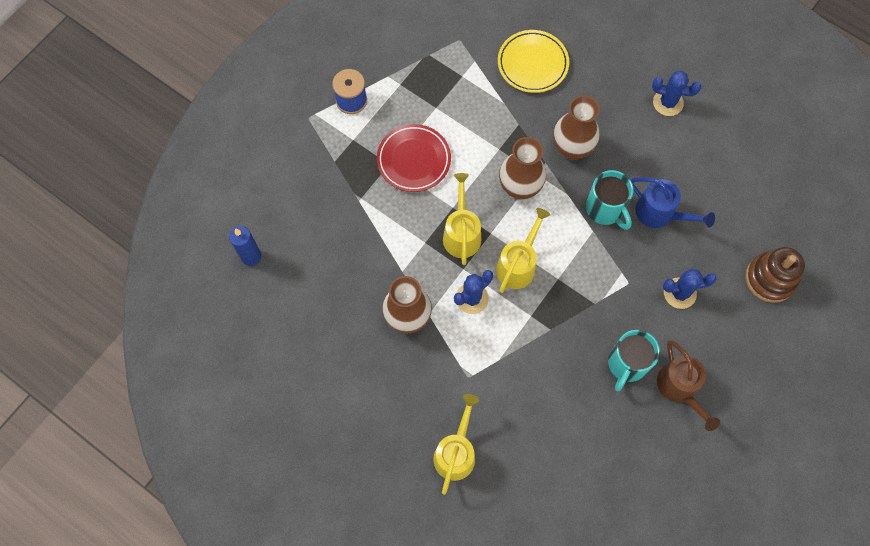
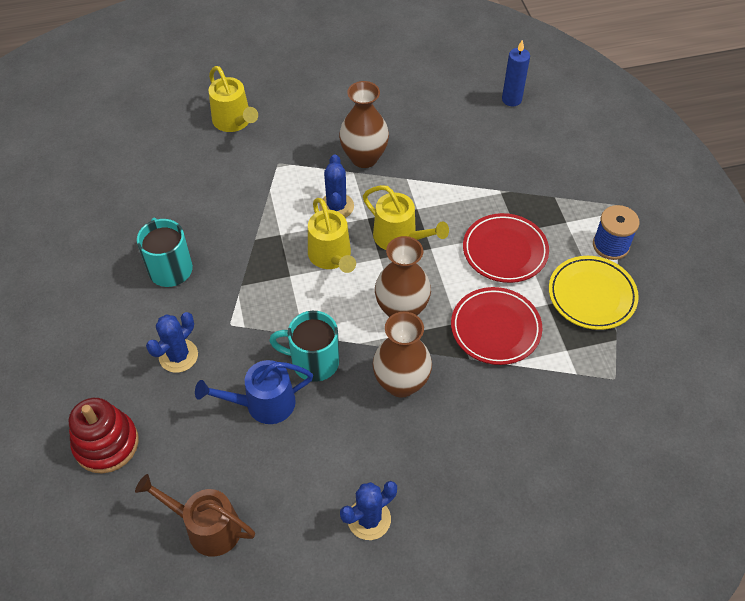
camera: 130 degrees right, 15 degrees down
yellow plate [498,30,569,93] -> yellow plate moved to [549,256,639,330]
brown watering can [657,340,720,431] -> brown watering can moved to [135,474,255,557]
brown stacking toy [745,247,805,303] -> red stacking toy [69,398,139,473]
none -> red plate [451,287,542,365]

